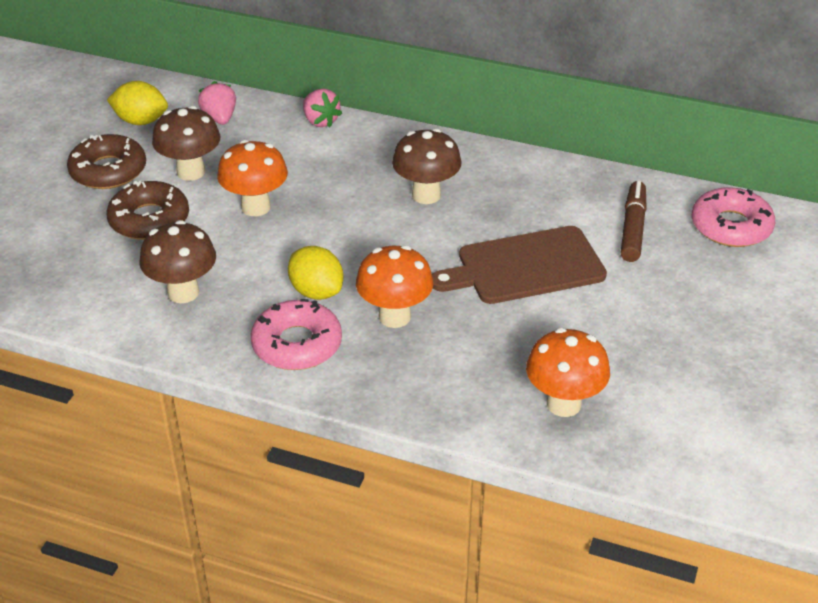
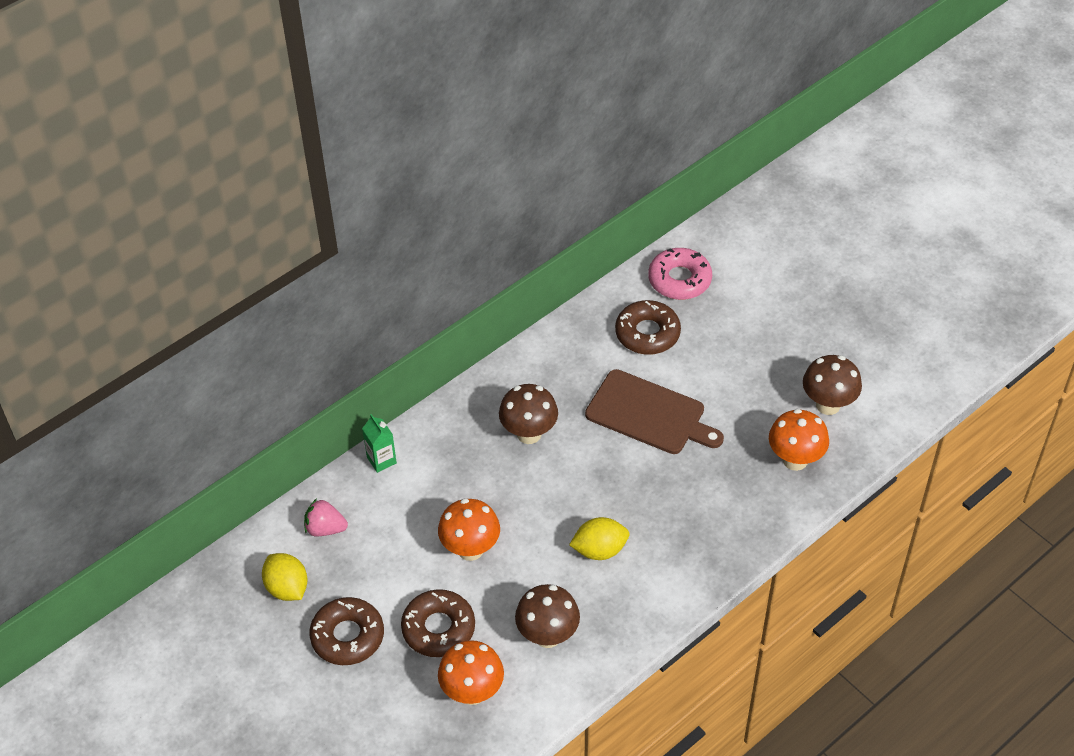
camera: 60 degrees left, 10 degrees up
yellow lemon [107,81,168,125] -> yellow lemon turned 75 degrees counterclockwise [262,553,308,601]
brown mushroom [152,106,220,181] -> brown mushroom moved to [803,355,862,415]
pink donut [251,299,342,370] -> none
pink strawberry [303,89,342,128] -> green carton [362,414,397,473]
orange mushroom [356,245,433,328] -> orange mushroom moved to [438,640,504,705]
brown cutting board [432,226,607,304] -> brown cutting board turned 75 degrees counterclockwise [585,369,724,454]
brown marker [620,181,647,262] -> brown donut [615,300,681,355]

